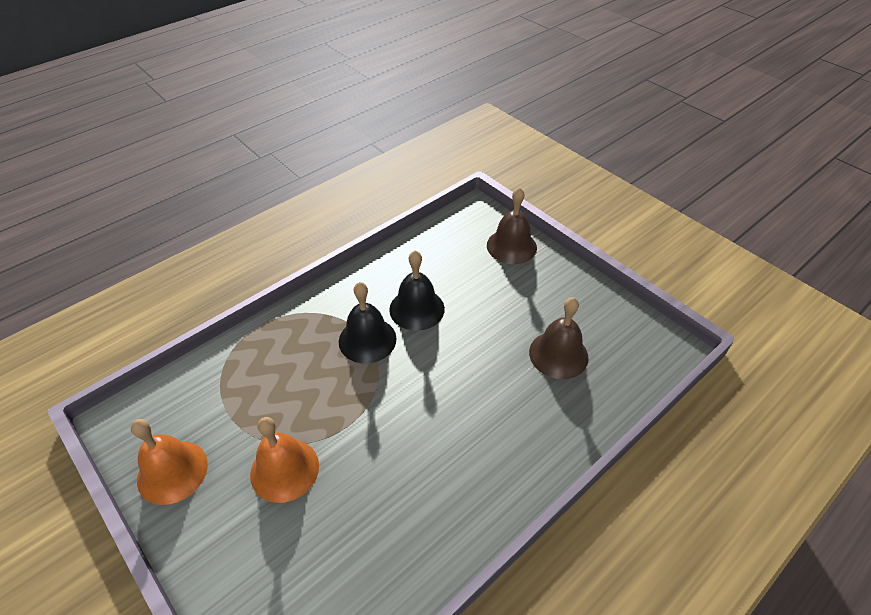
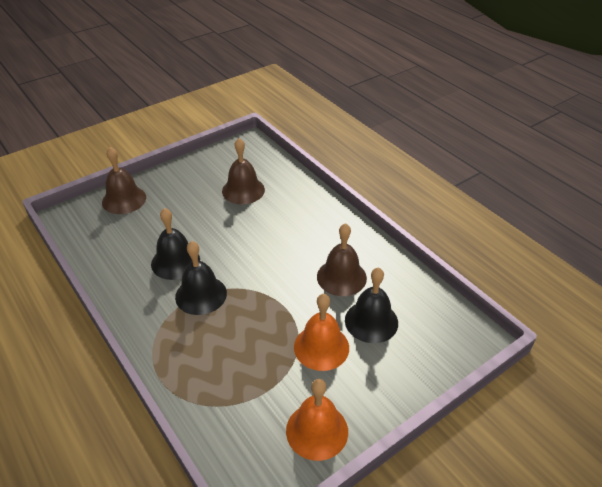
camera: 85 degrees left, 5 degrees down
none -> brown bell [317,223,367,296]
none -> black bell [345,267,398,343]

